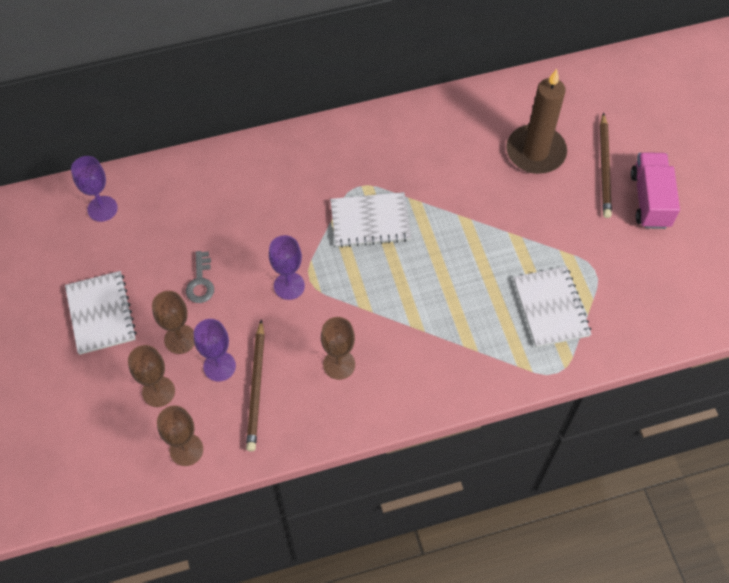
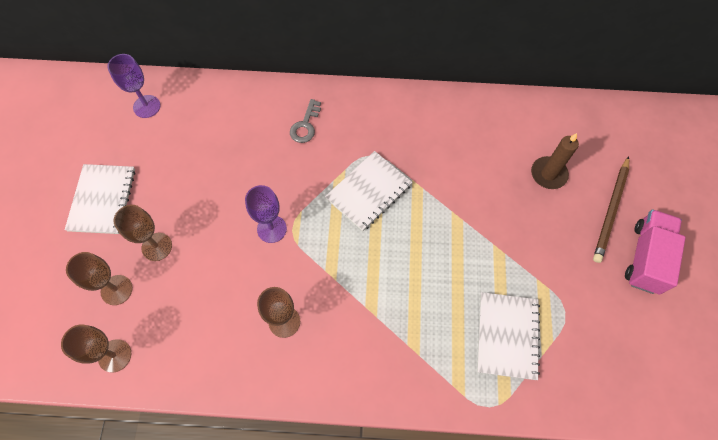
camera: 20 degrees right, 5 degrees up
grey key [186,251,214,303] -> grey key moved to [290,99,321,143]
purple goblet [194,319,236,381] -> none
brown pencil [246,319,265,451] -> none
white notebook [330,192,411,248] -> white notebook turned 60 degrees counterclockwise [325,151,412,231]
brown candle [506,69,567,174] -> brown candle [531,133,579,189], size x0.63

